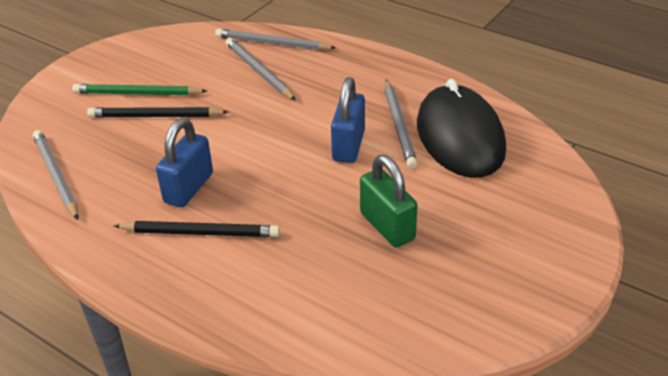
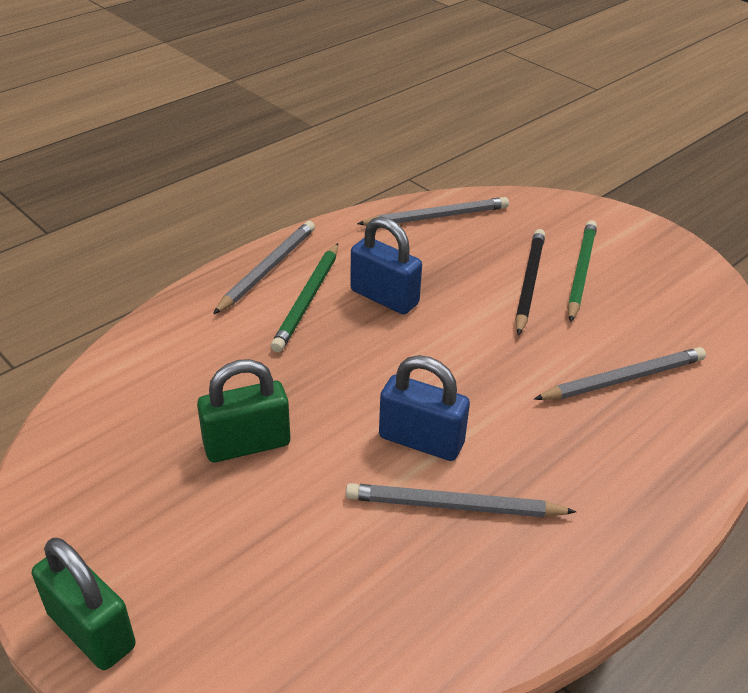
camera: 100 degrees right, 0 degrees up
black pencil [114,221,280,237] -> green pencil [271,243,338,352]
grey pencil [215,28,336,50] -> grey pencil moved to [213,221,315,314]
black mouse [417,79,506,178] -> none
none -> green padlock [32,538,136,670]

